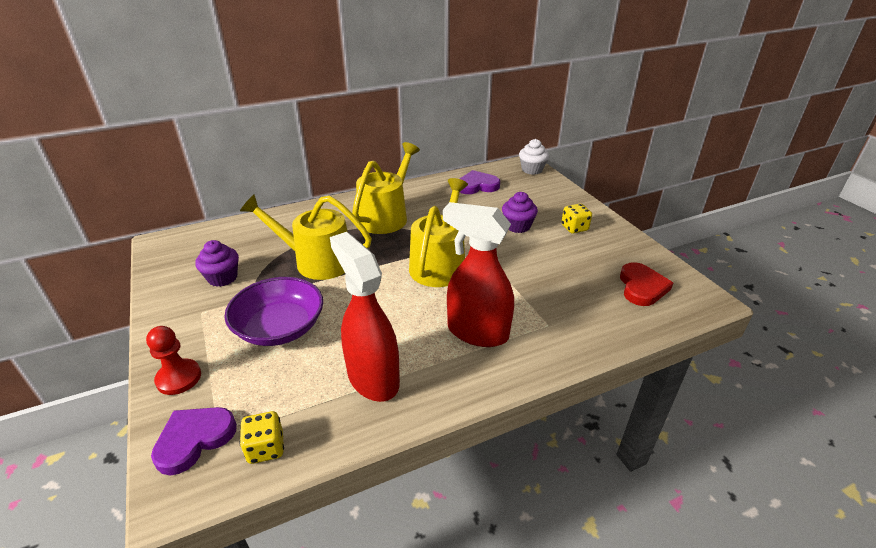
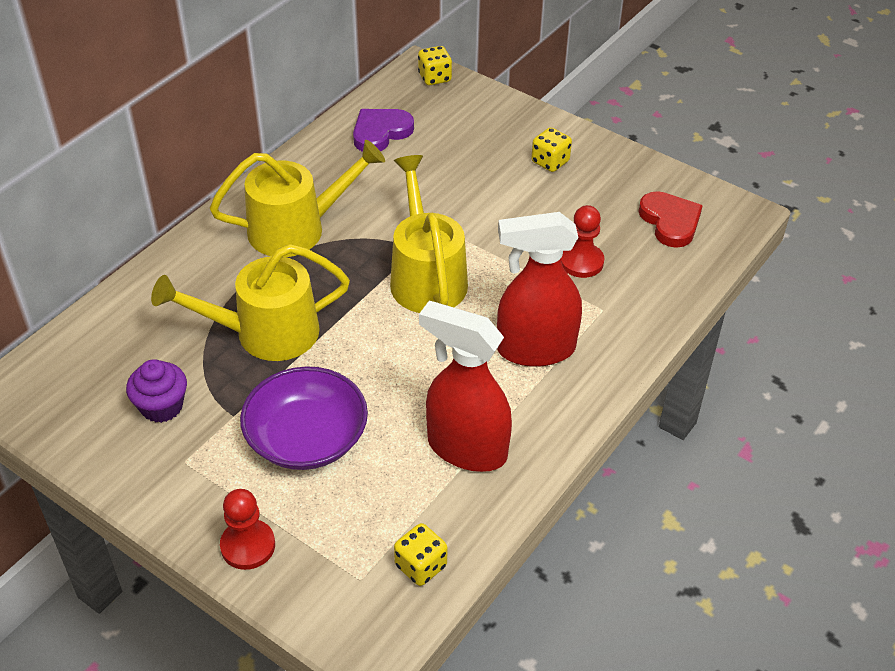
camera: 30 degrees left, 10 degrees up
purple heart [151,407,237,475] -> none
yellow watering can [352,142,420,234] -> yellow watering can turned 75 degrees clockwise [210,140,385,257]
purple cupcake [502,192,538,233] -> none
white cupcake [519,139,549,175] -> yellow dice [418,46,452,85]
none -> red pawn [561,205,604,278]

